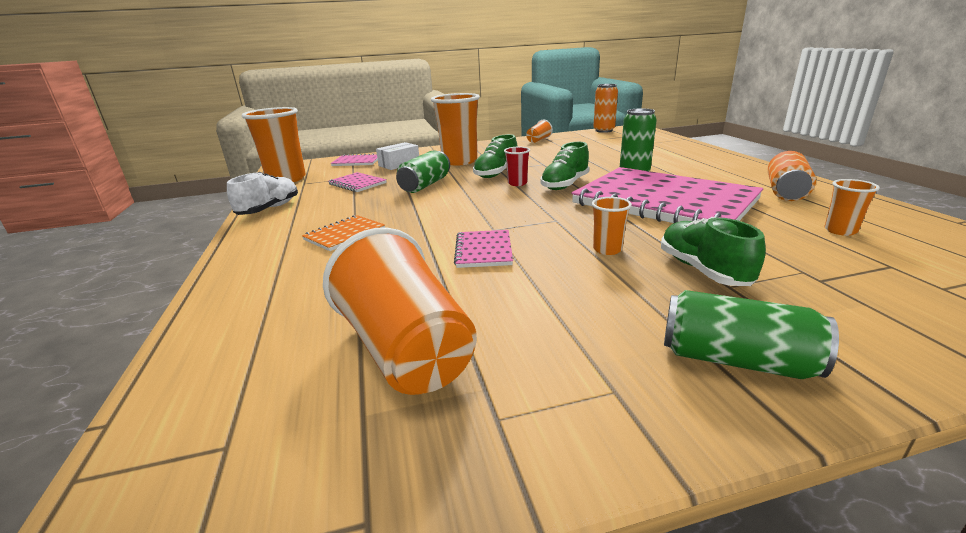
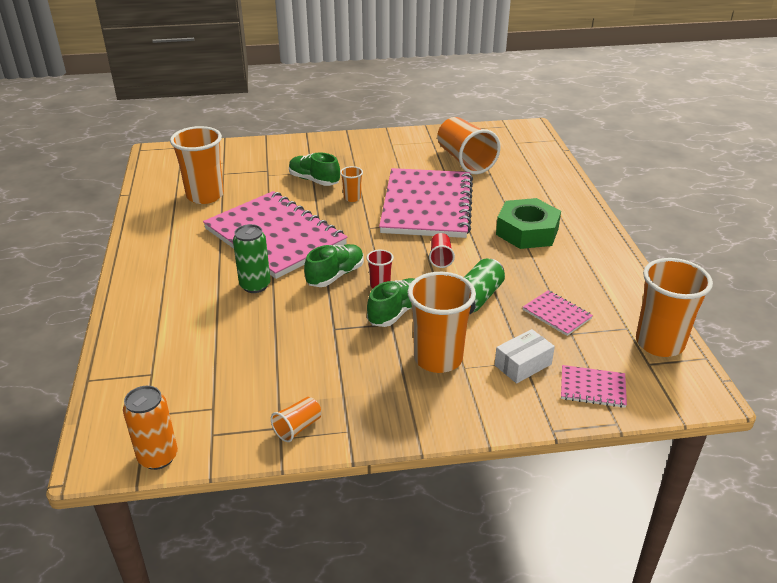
camera: 175 degrees left, 10 degrees up
white shoe [227,172,298,215] -> none
orange notebook [302,215,385,251] -> green nut [496,198,561,249]
pink notebook [454,230,513,268] -> pink notebook [379,168,473,238], size x2.46
green shoe [661,217,766,286] -> green shoe turned 135 degrees clockwise [289,152,340,186]
green can [664,290,839,379] -> none
orange can [768,151,816,201] -> none
orange cup [824,179,880,236] -> orange cup [170,126,224,204], size x2.16
none -> red cup [429,233,455,268]

